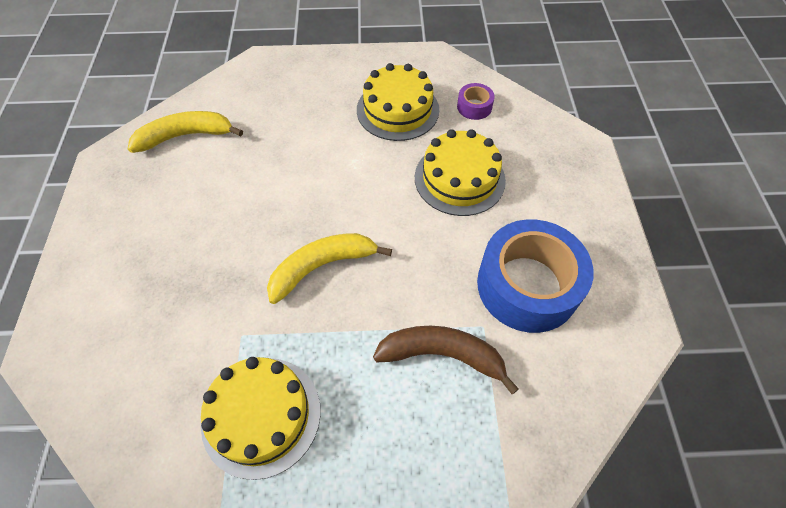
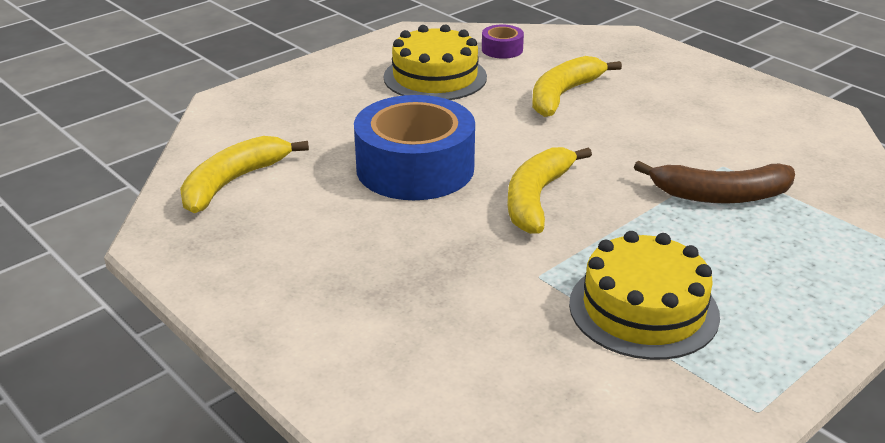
camera: 40 degrees left, 25 degrees down
brown banana [373,326,519,394] -> brown banana turned 150 degrees counterclockwise [634,161,795,204]
yellow cake [415,129,506,216] -> yellow banana [532,56,622,117]
blue tape [477,219,594,333] -> blue tape moved to [354,95,475,200]

